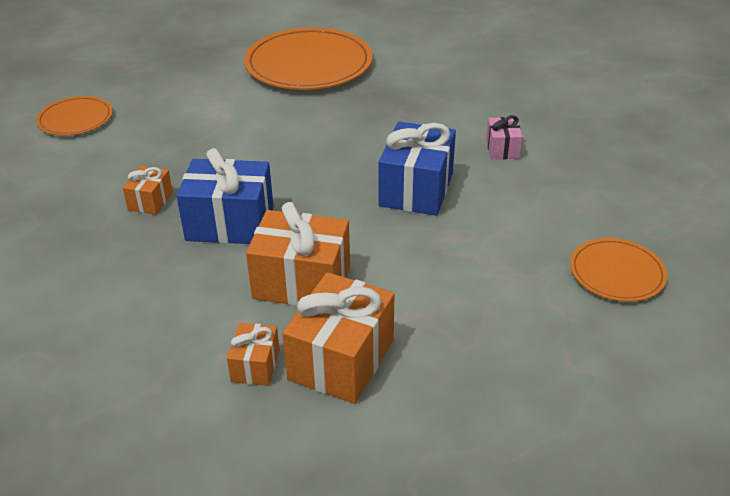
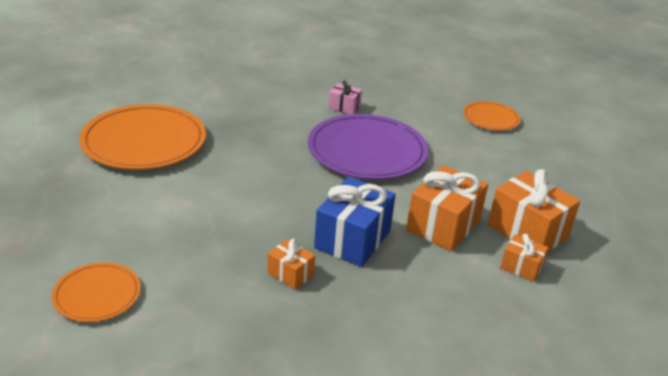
camera: 70 degrees left, 5 degrees down
blue gift [379,122,456,216] -> purple plate [308,114,428,180]

